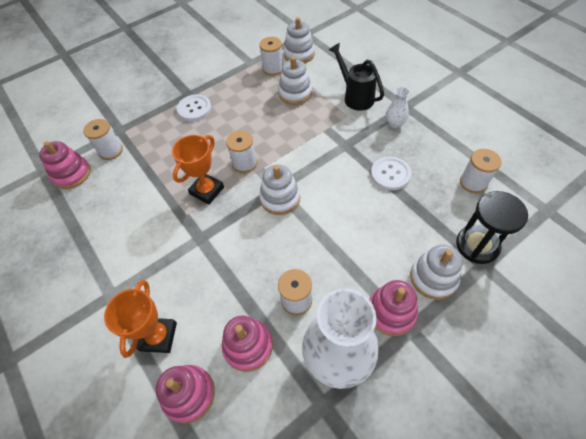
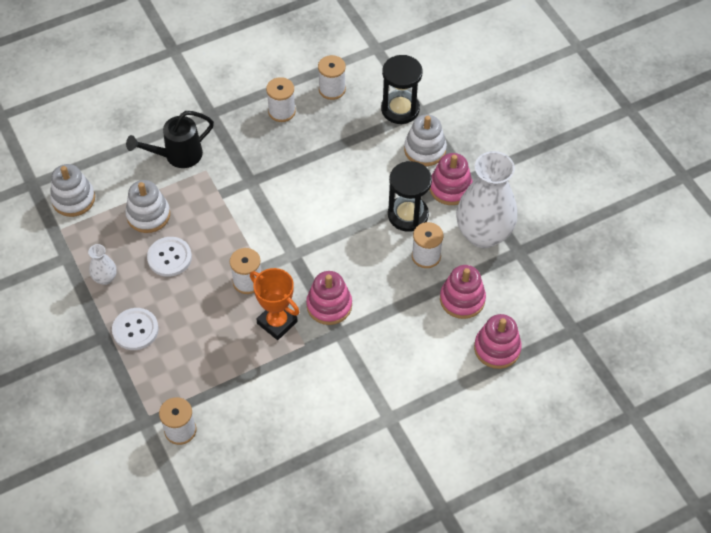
camera: 85 degrees left, 0 degrees up
pink stacking toy [39,141,91,189] -> pink stacking toy moved to [306,271,352,325]
orange trophy [104,280,177,358] -> none
white spool [259,37,283,76] -> white spool moved to [266,77,296,122]
white stacking toy [259,164,300,215] -> none
white button [371,157,412,190] -> white button moved to [147,237,192,277]
white vase [386,87,410,128] -> white vase moved to [88,244,117,285]
none -> black hourglass [388,161,432,232]

